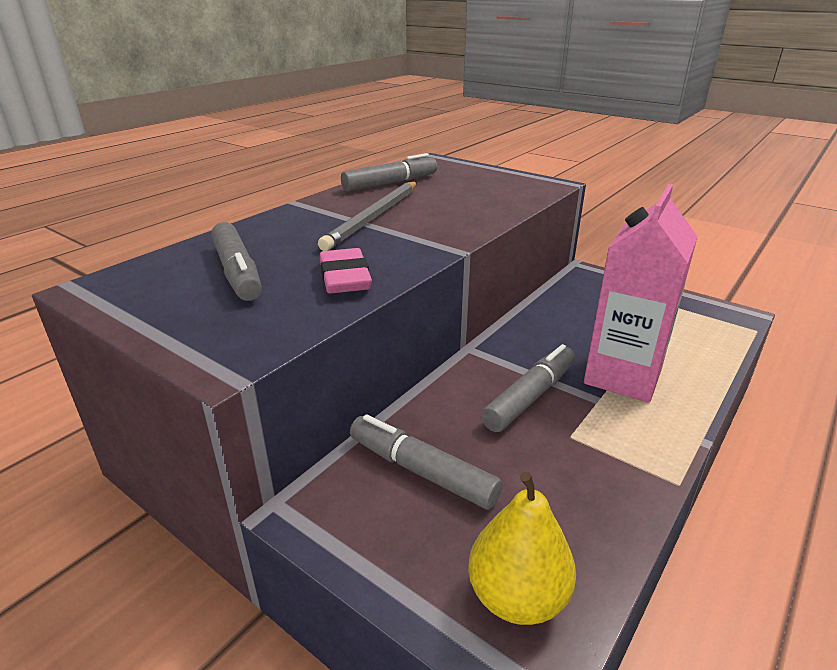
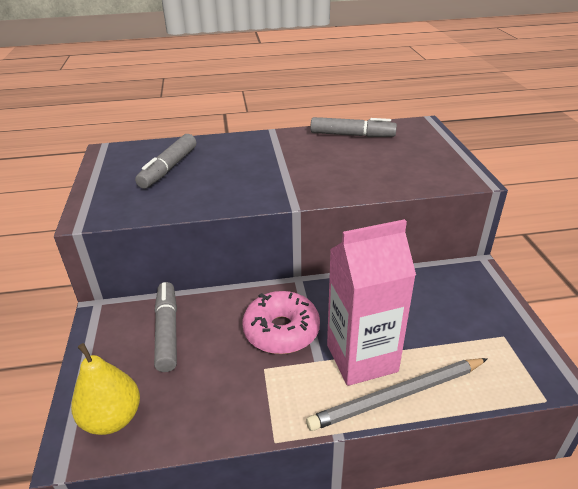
camera: 45 degrees right, 5 degrees up
grey pencil [318,182,417,251] -> grey pencil moved to [306,358,488,431]
pink eraser [320,248,372,294] -> none
grey marker [481,344,575,432] -> pink donut [242,291,320,354]

